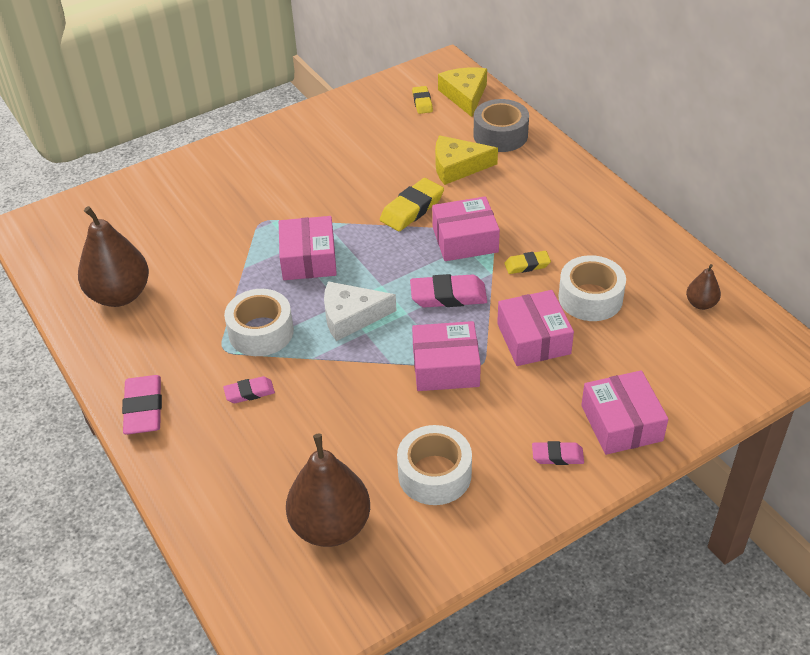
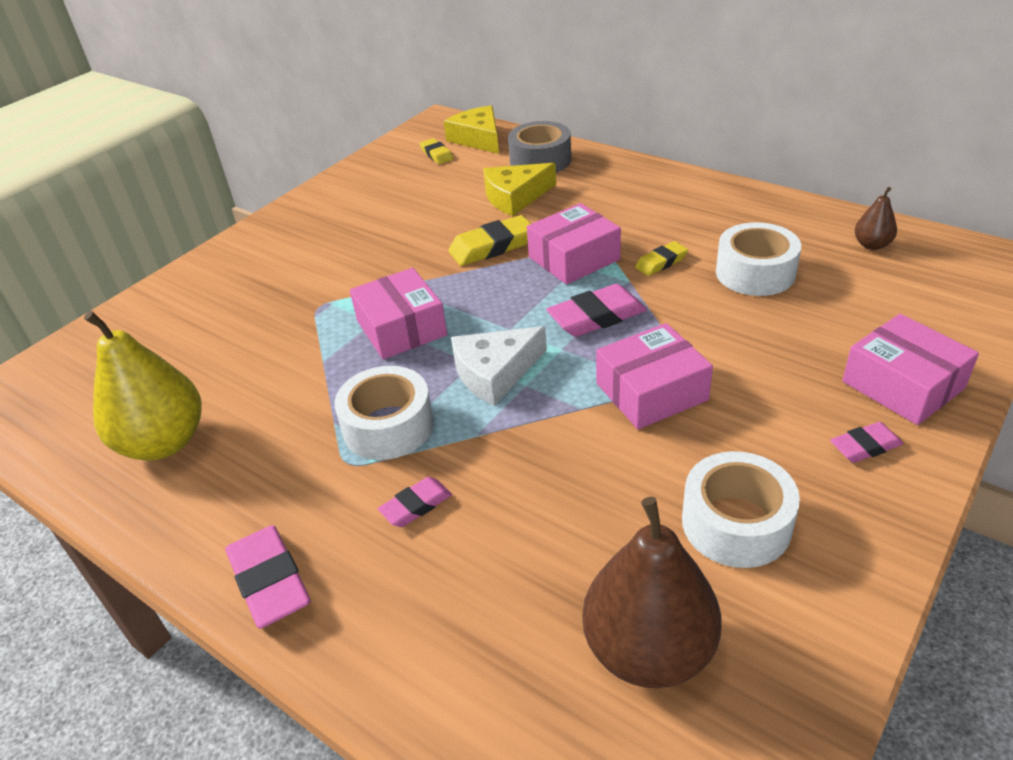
camera: 20 degrees left, 5 degrees down
brown pear [78,206,149,307] -> yellow pear [84,311,202,461]
yellow eraser [380,178,444,231] -> yellow eraser turned 45 degrees clockwise [448,215,531,266]
pink box [497,290,574,366] -> none

